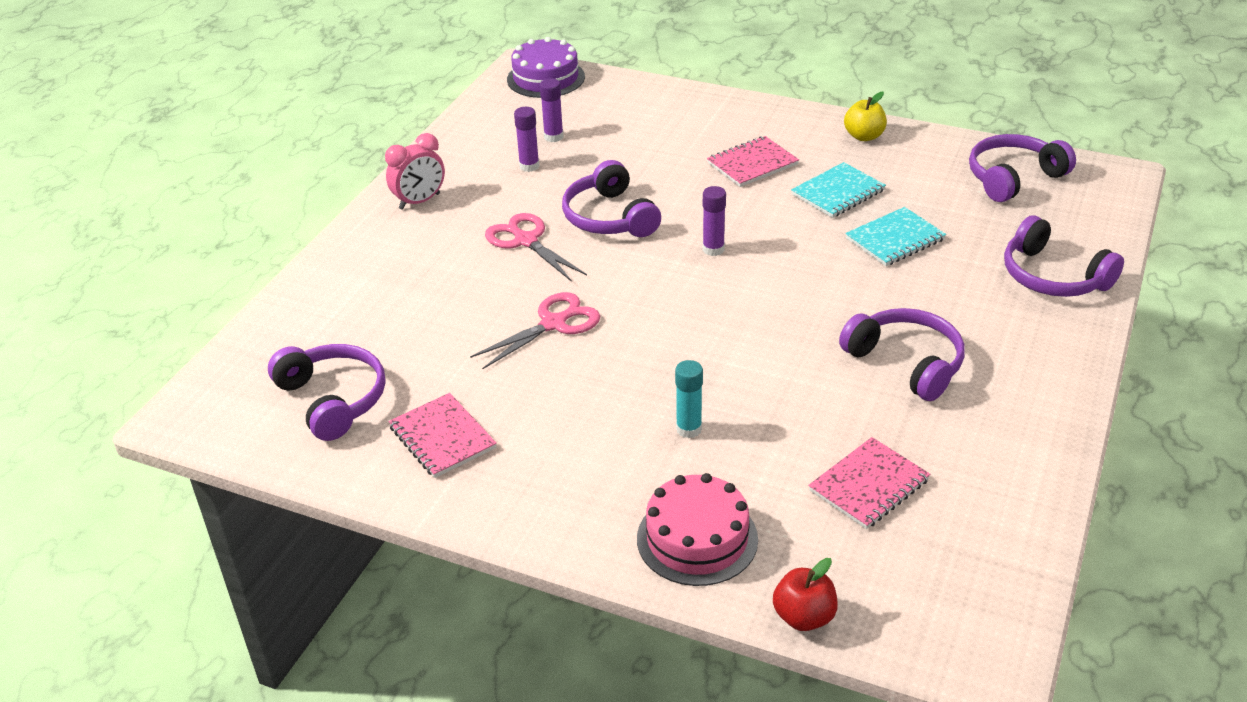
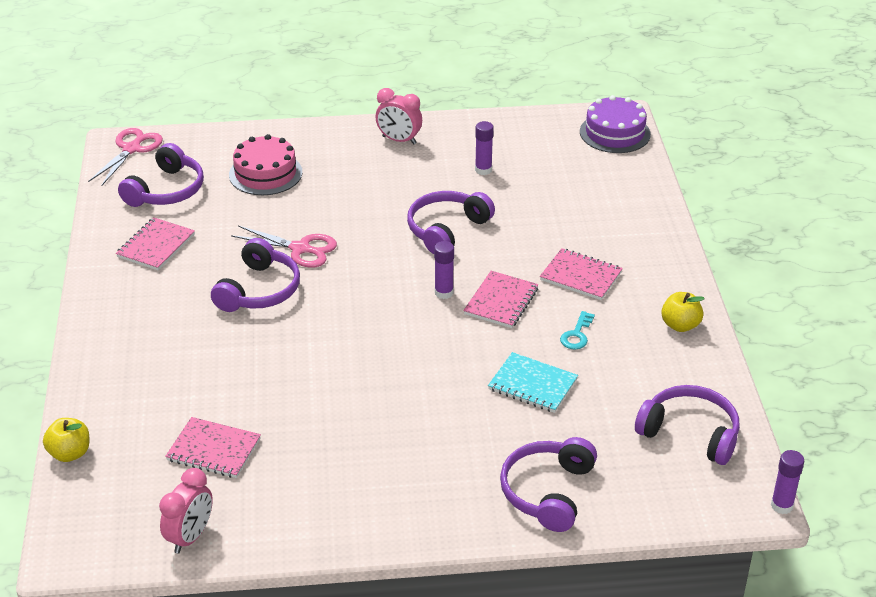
camera: 60 degrees right, 0 degrees up
pink scissors [485,213,587,282] -> pink scissors moved to [88,128,163,186]
purple glue stick [540,78,563,142] -> purple glue stick moved to [771,450,804,514]
pink cake [637,473,758,586] -> pink cake moved to [229,134,302,195]
turquoise glue stick [675,360,703,438] -> none
red apple [773,558,838,631] -> yellow apple [43,418,90,462]
turquoise notebook [791,162,886,218] -> turquoise key [560,311,595,350]
purple headphones [839,308,965,401] -> purple headphones moved to [211,238,300,312]
none -> pink clock [159,468,213,554]
none -> pink notebook [463,271,539,328]

